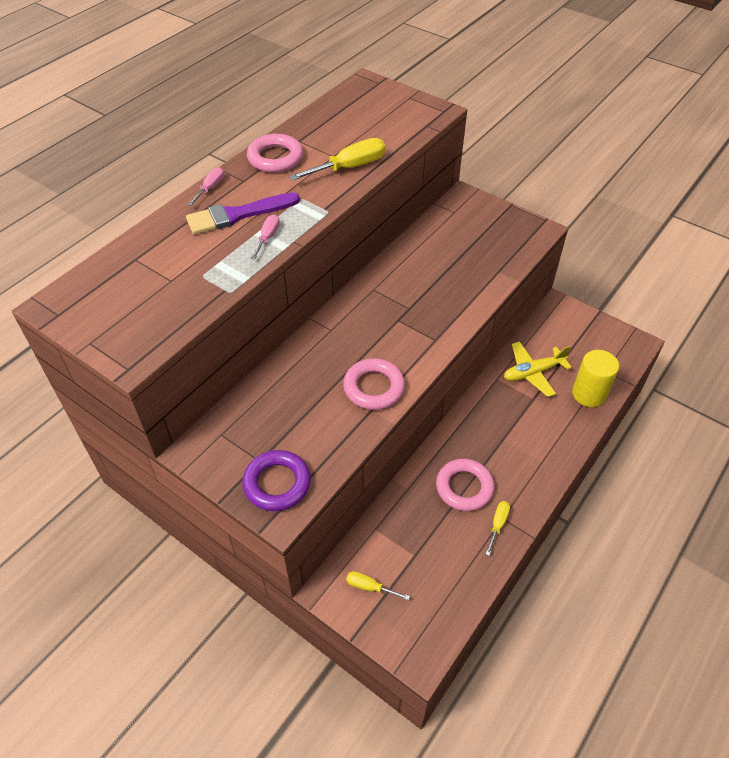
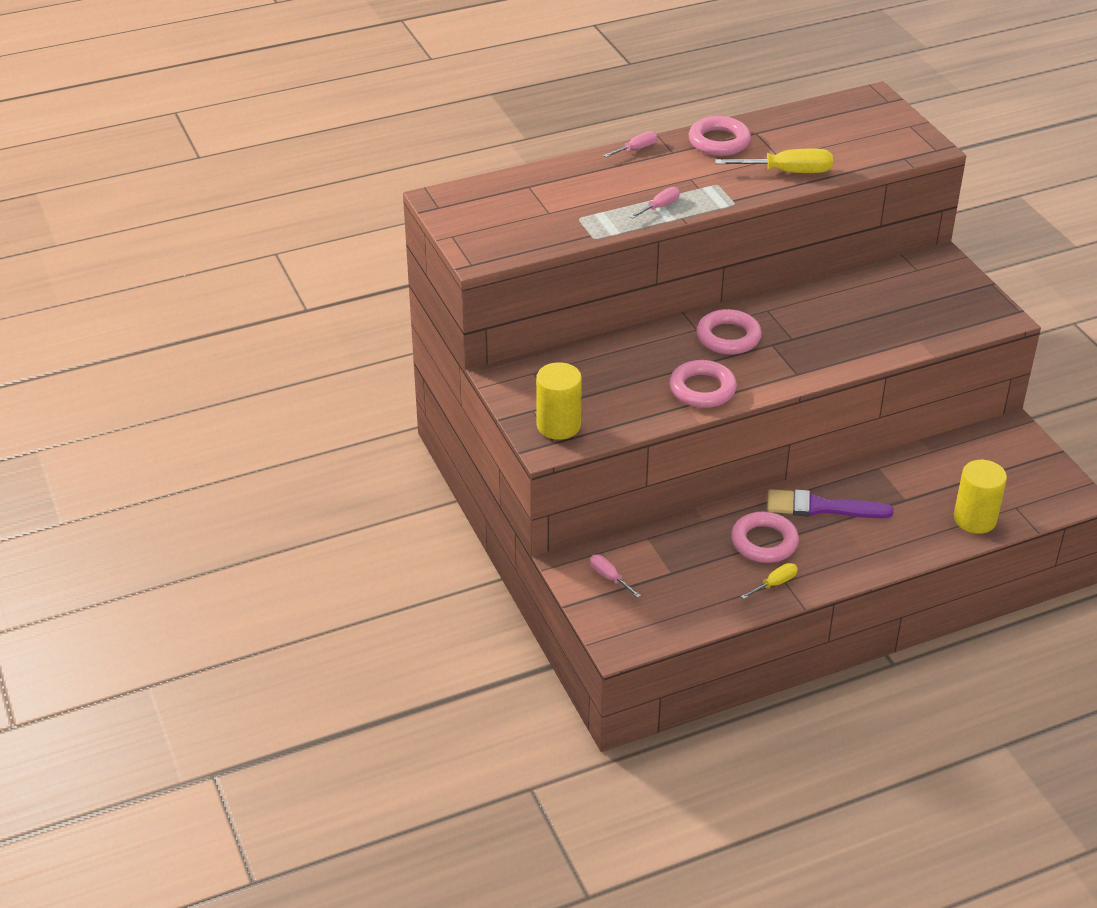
camera: 30 degrees right, 10 degrees down
purple brush [186,192,300,234] -> purple brush moved to [767,489,894,518]
purple ring [242,450,311,511] -> yellow cylinder [536,362,582,440]
yellow screwdriver [346,571,410,600] -> pink screwdriver [590,555,641,598]
yellow plane [504,341,572,397] -> none
none -> pink ring [696,309,762,355]

